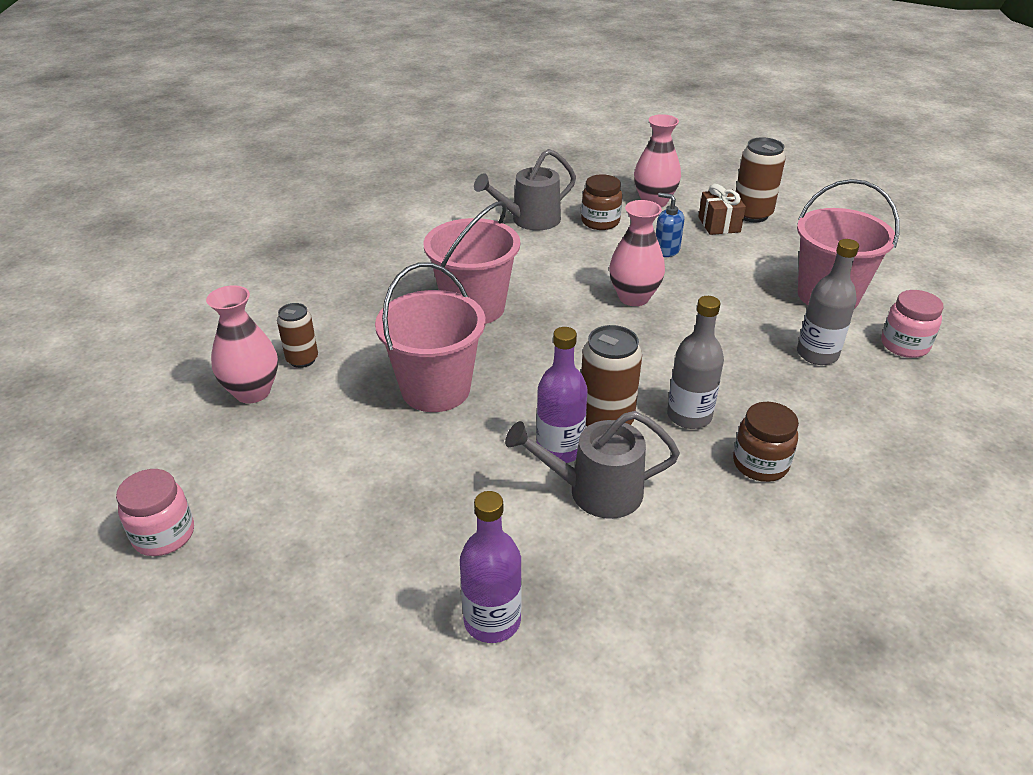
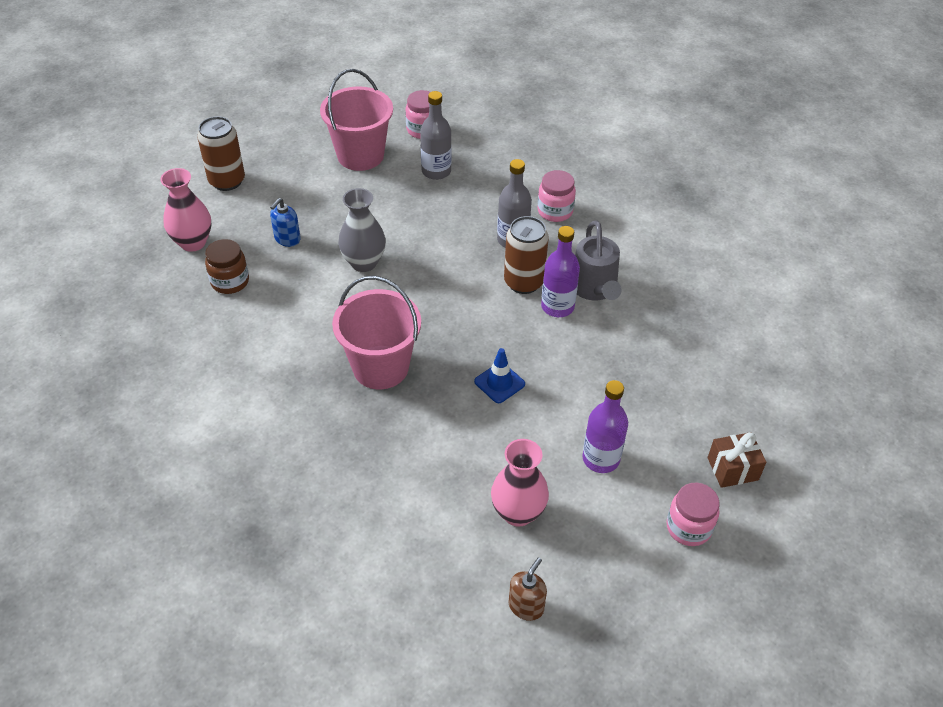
camera: 95 degrees left, 10 degrees up
brown can [277,303,318,368] -> none
pink bucket [375,262,485,412] -> blue traffic cone [474,348,525,403]
purple bottle [460,491,522,643] -> purple bottle moved to [582,380,628,473]
grey watering can [474,149,576,230] -> none
pink vase [609,200,665,306] -> grey vase [338,188,386,272]
brown gift [699,184,746,235] -> brown gift moved to [707,432,766,488]
brown jar [733,402,799,482] -> pink jar [538,170,576,222]
none -> brown soap dispenser [509,557,547,621]

